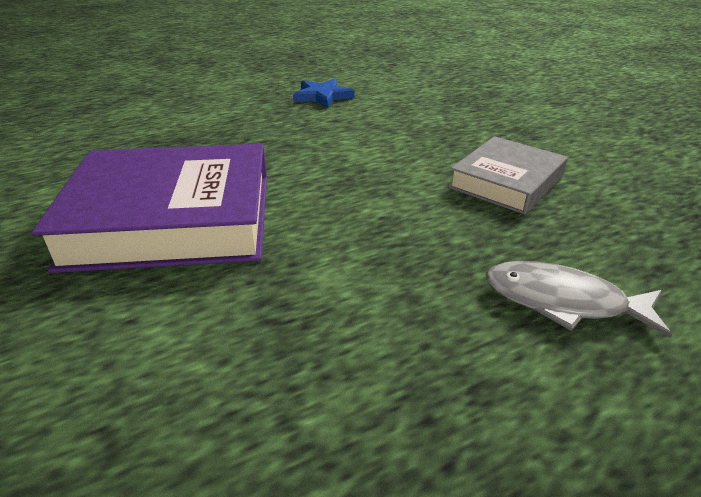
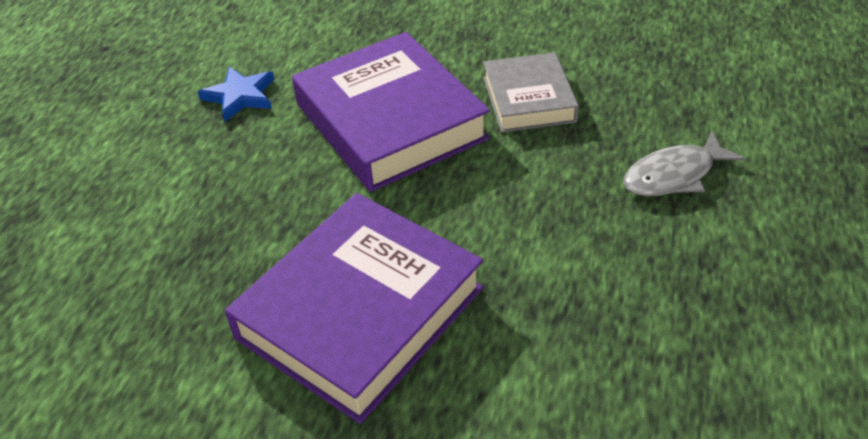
camera: 45 degrees left, 10 degrees up
none -> purple book [292,32,490,192]

